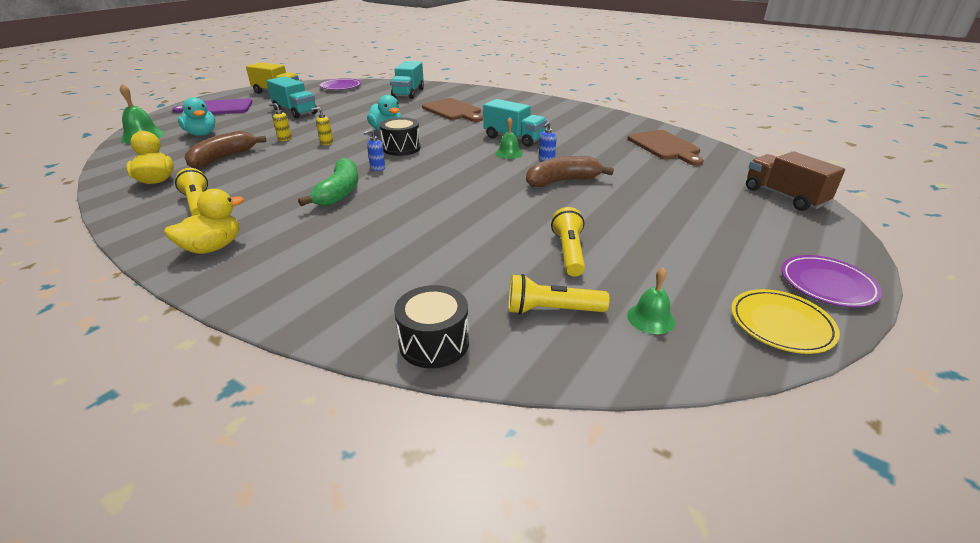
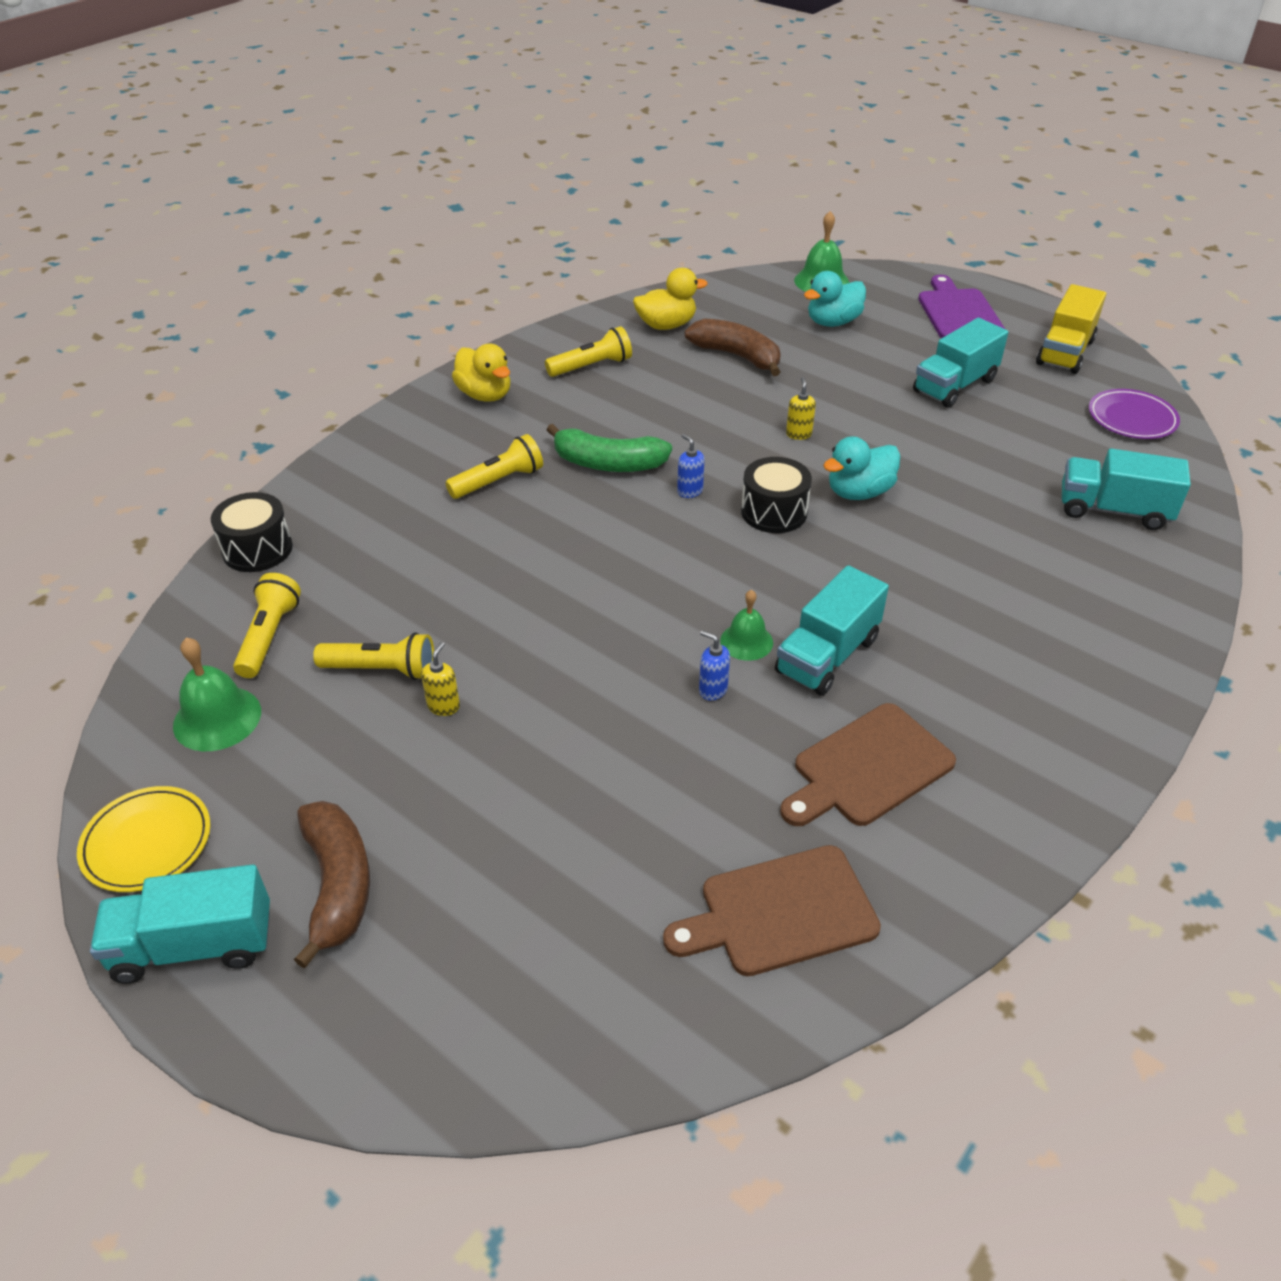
camera: 95 degrees right, 10 degrees up
yellow soap dispenser [269,103,292,141] -> yellow soap dispenser moved to [421,642,460,716]
brown cutting board [422,98,483,122] -> brown cutting board moved to [780,703,956,826]
brown banana [526,156,614,187] -> brown banana moved to [294,801,370,969]
green bell [627,267,675,334] -> green bell [173,637,261,751], size x1.52
brown truck [746,151,845,211] -> none
purple plate [781,255,882,308] -> turquoise truck [90,864,270,984]
none -> yellow flashlight [445,434,543,499]

